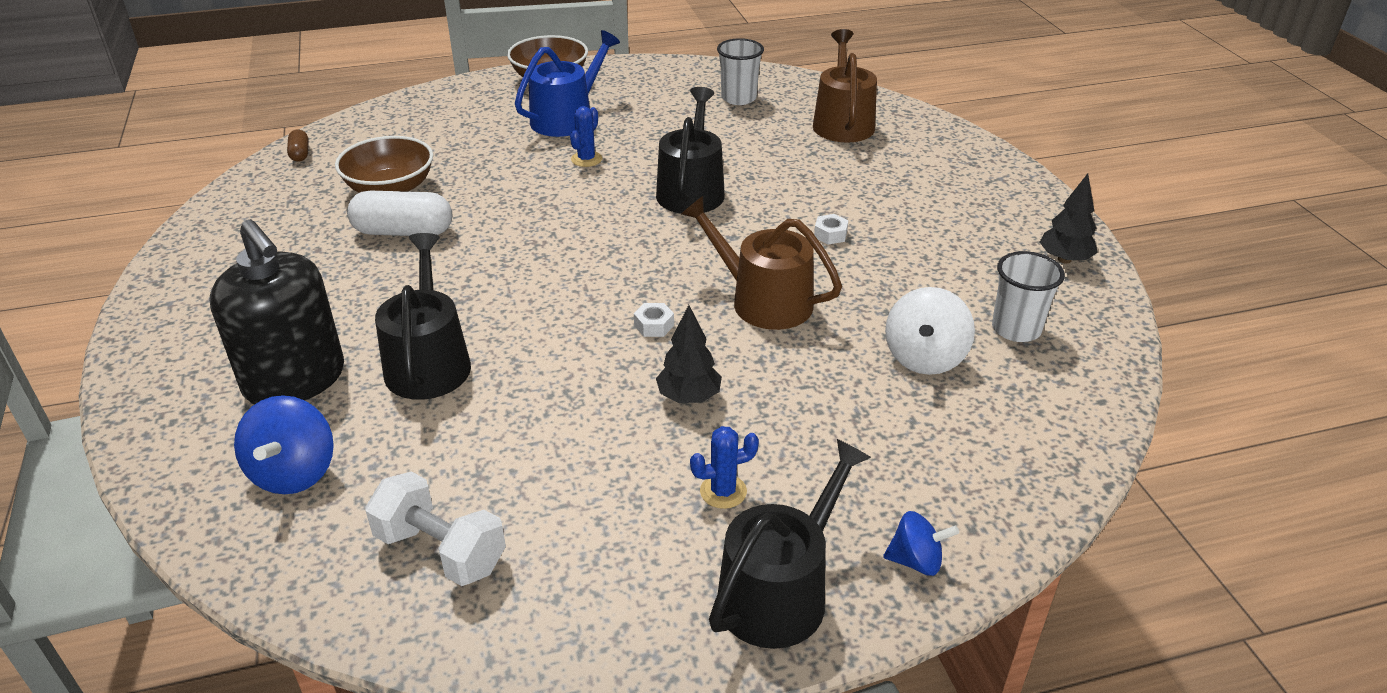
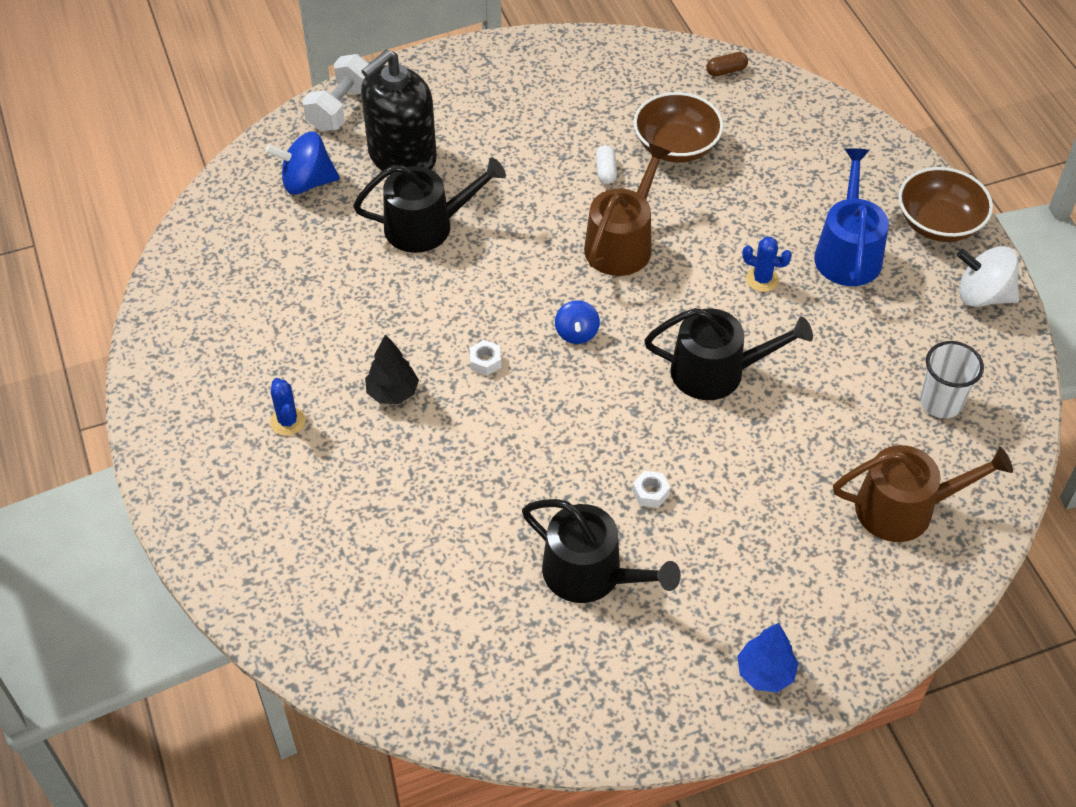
camera: 85 degrees right, 15 degrees up
white capsule [347,191,452,236] -> white capsule [596,145,617,184], size x0.50
white dumbbell [365,472,506,586] -> white dumbbell moved to [302,54,369,131]
blue watering can [515,30,620,137] -> blue watering can turned 120 degrees counterclockwise [814,148,889,286]
brown watering can [681,196,842,330] -> brown watering can moved to [584,143,671,276]
black watering can [709,439,871,649] -> black watering can moved to [522,499,681,603]
blue spinning top [883,511,959,576] -> blue spinning top moved to [555,300,600,344]
white spinning top [885,287,975,375] -> white spinning top moved to [957,246,1019,307]
white cup [992,251,1065,342] -> none
black tree [1040,174,1098,264] -> none
none -> blue tree [737,623,799,692]

